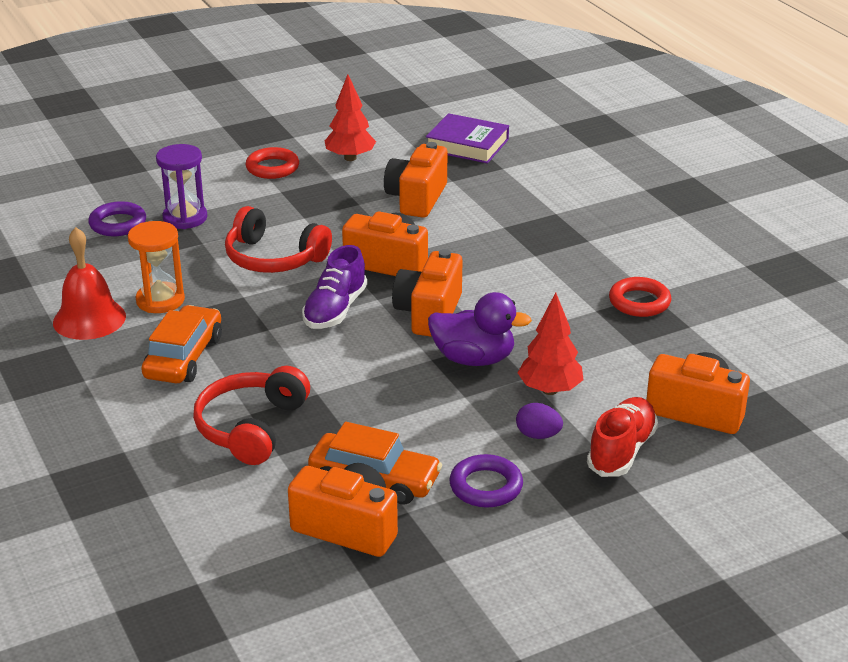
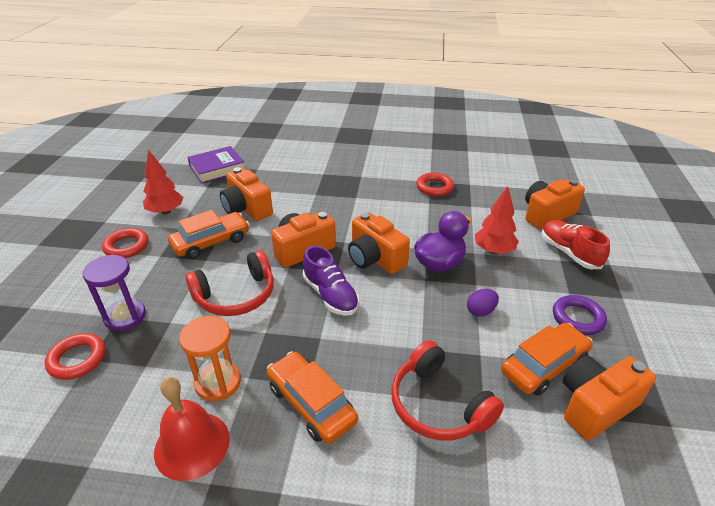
camera: 55 degrees left, 5 degrees up
purple ring [88,201,146,236] -> red ring [45,333,106,380]
purple egg [516,403,563,439] -> purple egg moved to [467,289,499,317]
none -> orange car [168,210,249,259]

